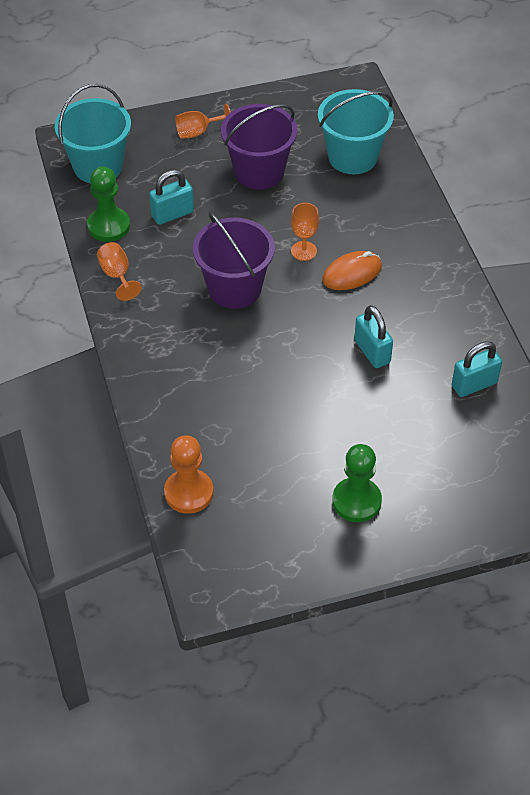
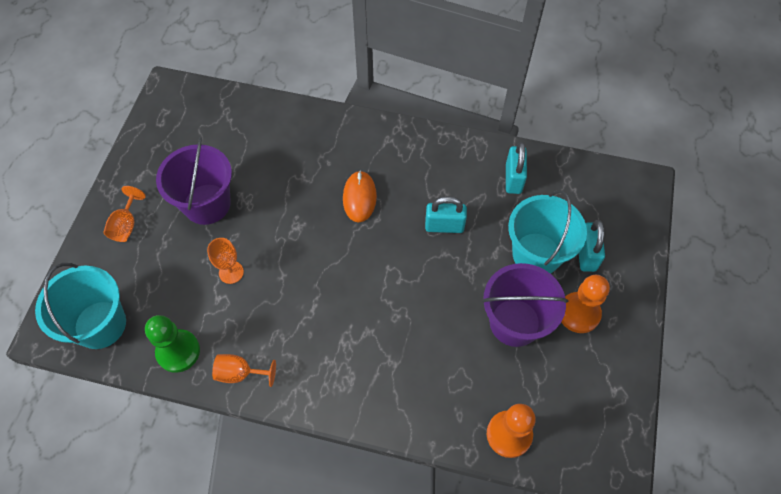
camera: 60 degrees left, 10 degrees up
turquoise padlock [149,170,194,225] -> turquoise padlock moved to [579,220,605,272]
purple bucket [193,212,275,309] -> purple bucket moved to [482,263,568,347]
orange goblet [291,203,319,261] -> orange goblet moved to [207,238,244,284]
turquoise bucket [318,89,394,174] -> turquoise bucket moved to [508,190,587,274]
green pawn [332,444,382,522] -> orange pawn [562,275,610,333]

